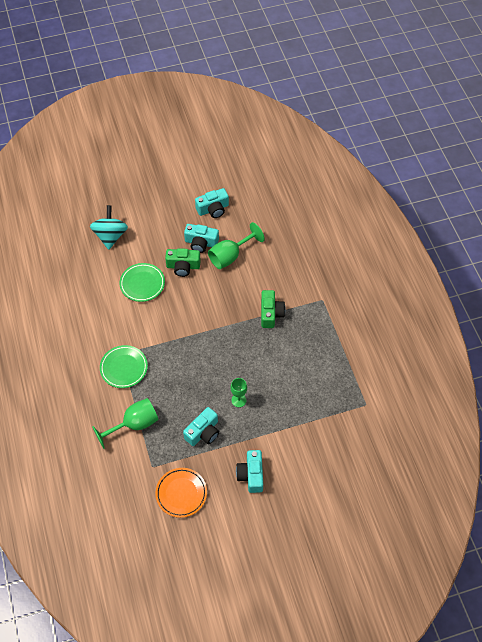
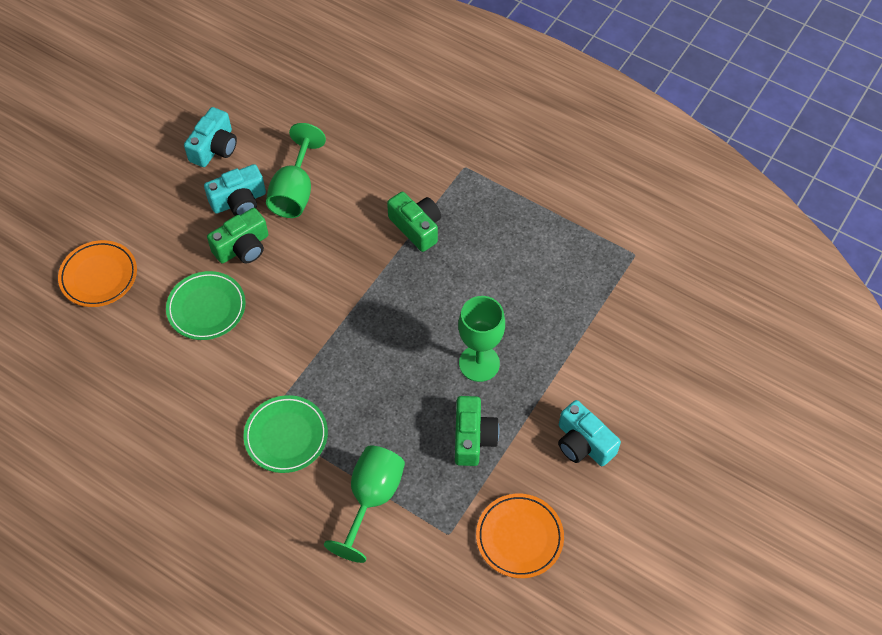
camera: 40 degrees left, 0 degrees up
turquoise spinning top [90,205,128,250] -> orange plate [58,240,137,307]
turquoise camera [183,407,219,446] -> green camera [455,396,499,466]
green goblet [231,378,247,407] -> green goblet [458,296,505,382], size x1.63

